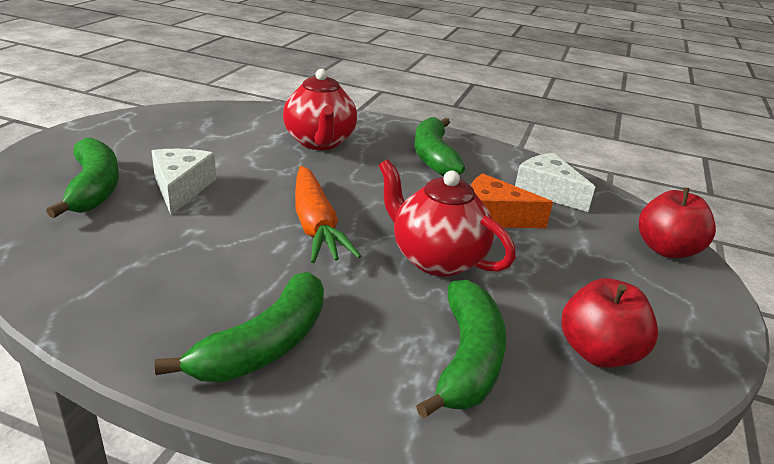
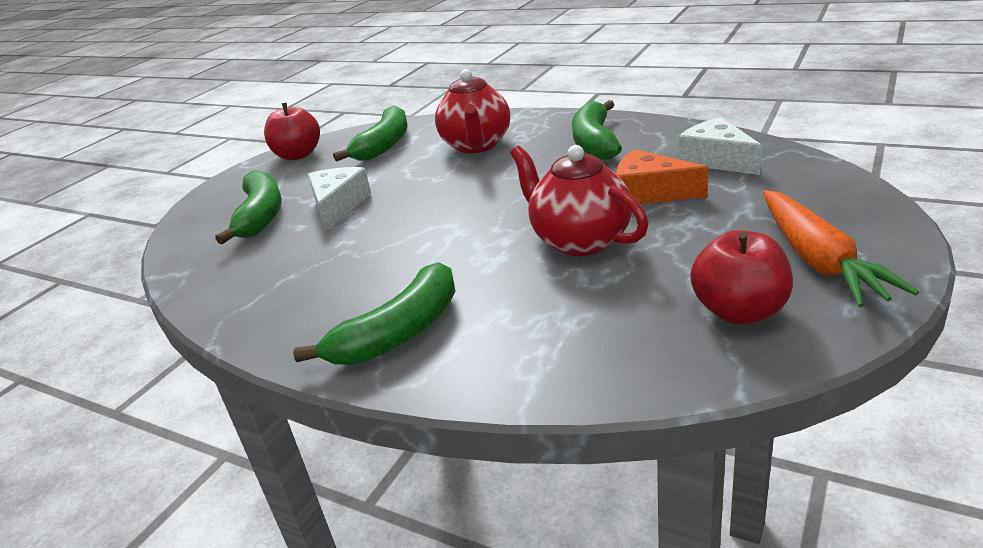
camera: 15 degrees right, 0 degrees up
orange carrot [295,166,361,263] -> orange carrot moved to [763,190,919,307]
green banana [416,280,506,419] -> green banana moved to [333,106,408,162]
red apple [639,188,716,258] -> red apple moved to [264,103,320,160]

